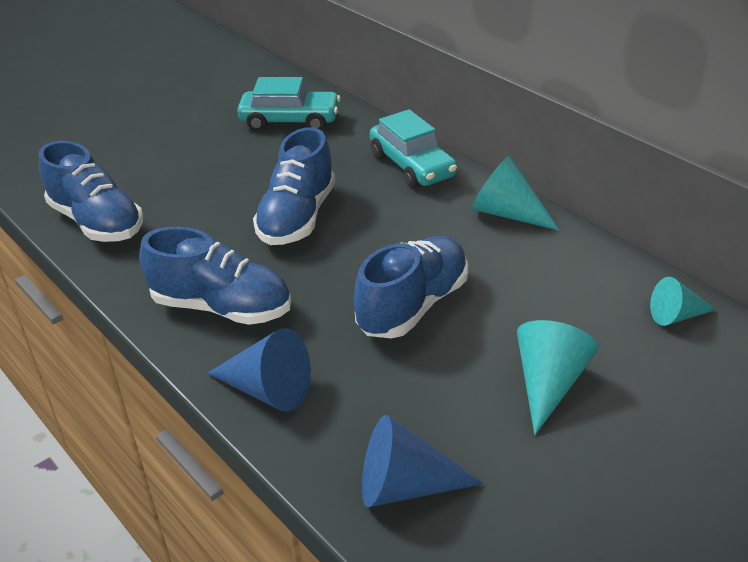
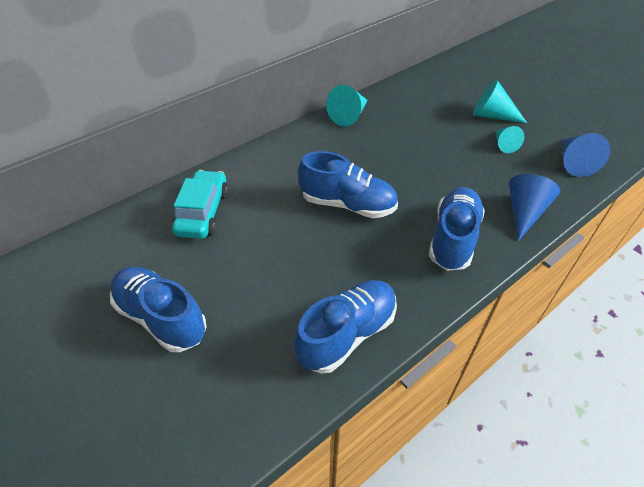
camera: 90 degrees left, 10 degrees up
blue shoe [354,236,468,338] -> blue shoe moved to [110,267,207,352]
turquoise car [370,109,457,188] -> none
turquoise cone [650,277,716,326] -> turquoise cone moved to [495,126,524,153]

